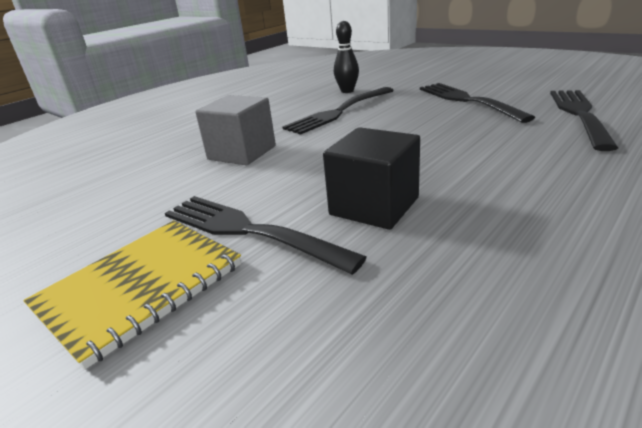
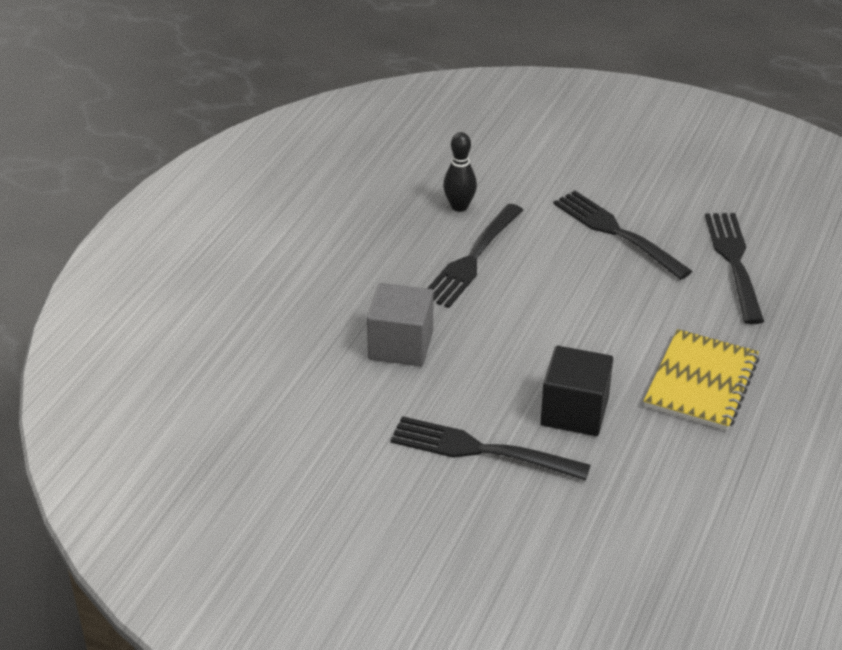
camera: 20 degrees left, 10 degrees up
yellow notebook [23,220,241,370] -> yellow notebook moved to [644,329,759,431]

